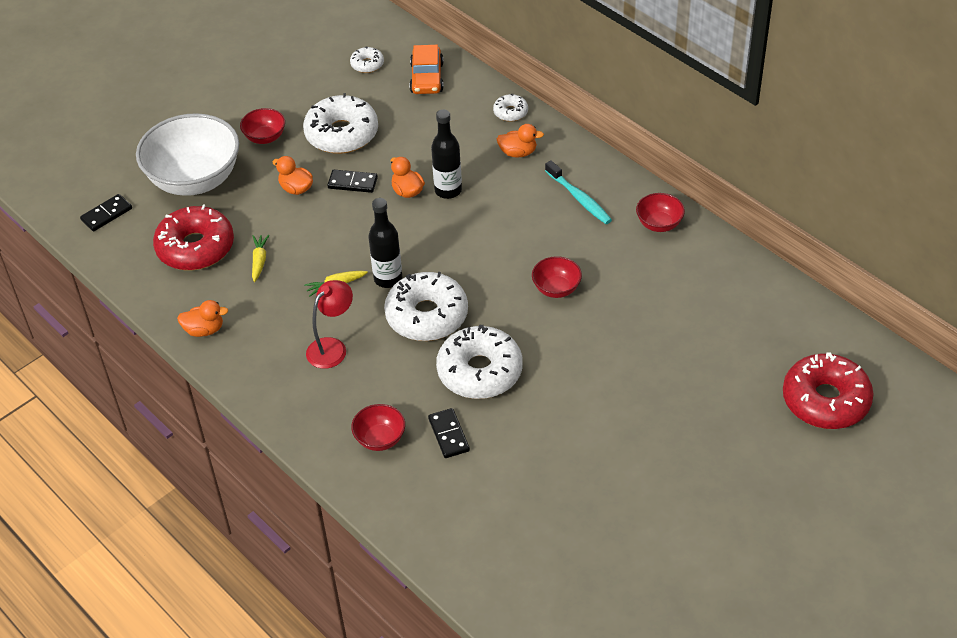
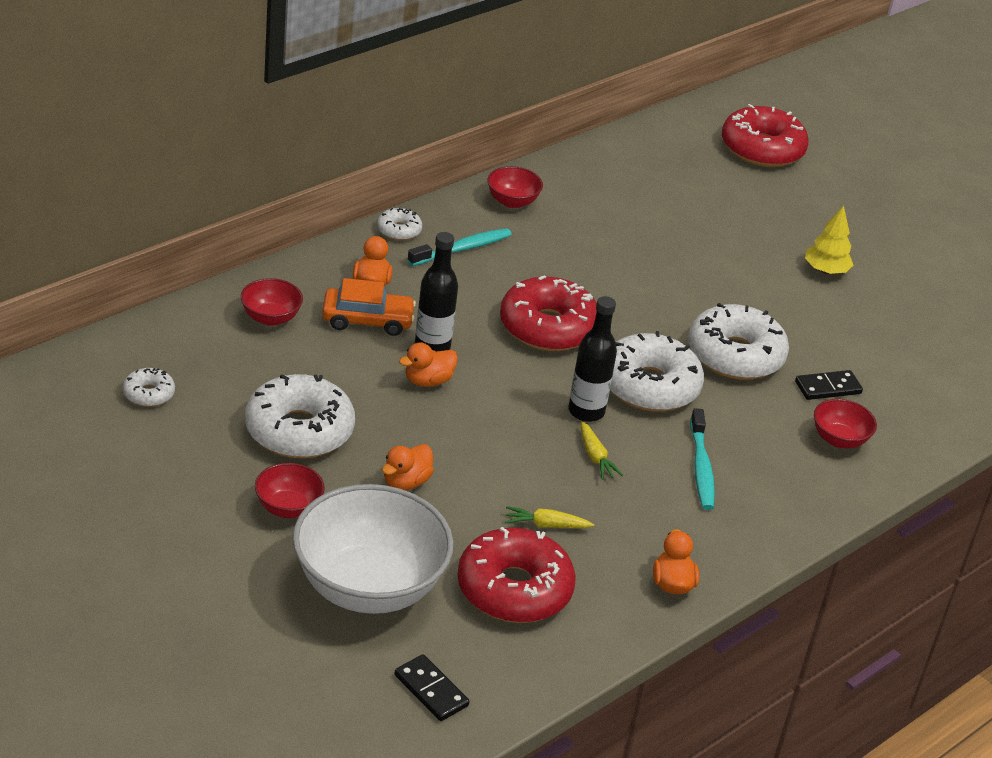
camera: 95 degrees left, 10 degrees down
red lamp [306,280,353,369] -> turquoise toothbrush [690,408,715,510]
black domino [328,170,378,193] -> none
orange car [409,45,444,94] -> orange car moved to [322,278,416,336]
white donut [493,93,528,122] -> white donut moved to [377,208,422,241]
red bowl [532,256,582,298] -> red bowl moved to [241,278,303,326]
none -> red donut [500,275,597,351]
none -> yellow tree [805,205,853,274]

